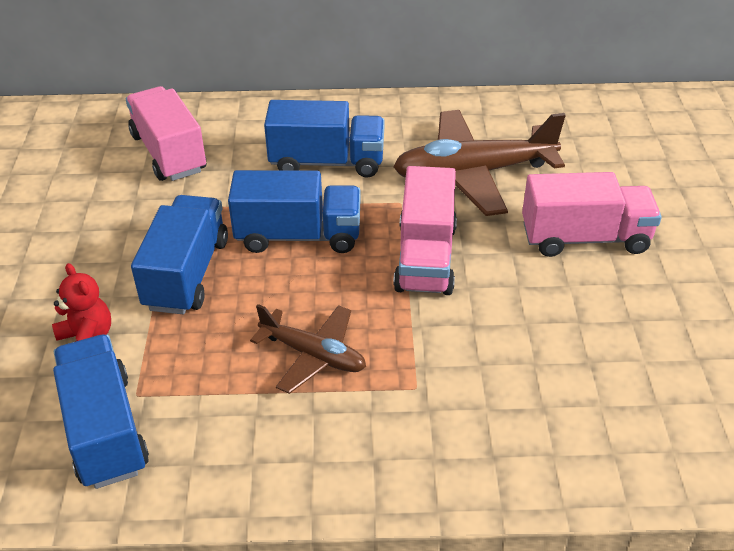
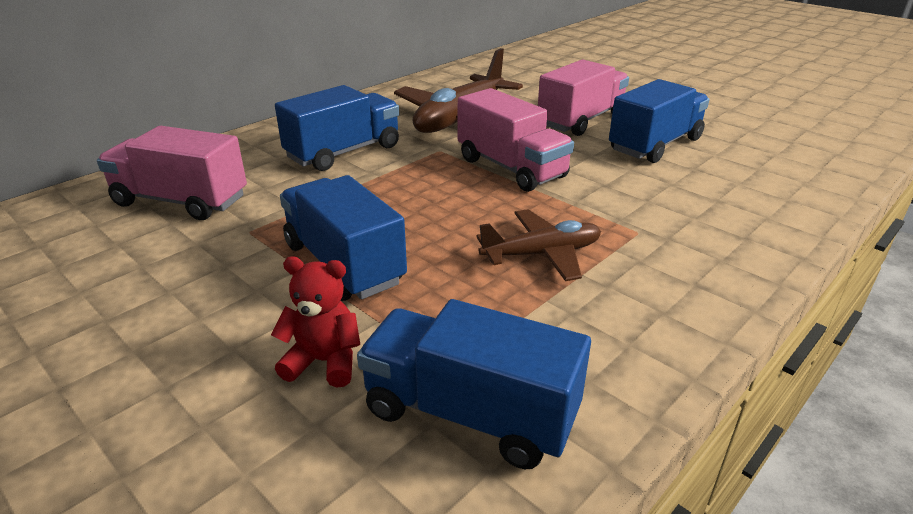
camera: 45 degrees left, 10 degrees down
blue truck [228,170,361,253] -> blue truck moved to [609,79,709,163]

